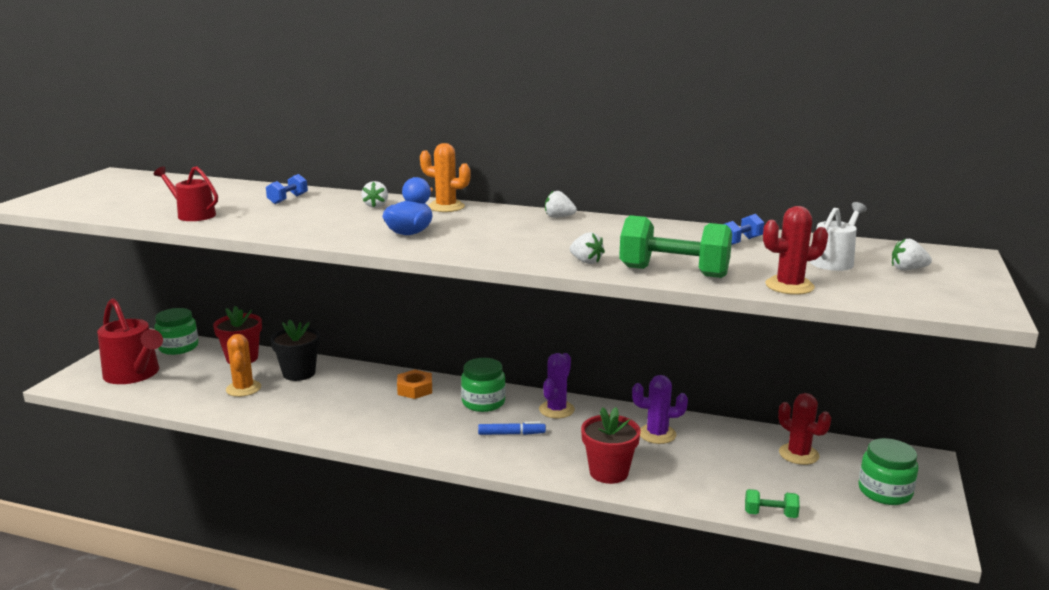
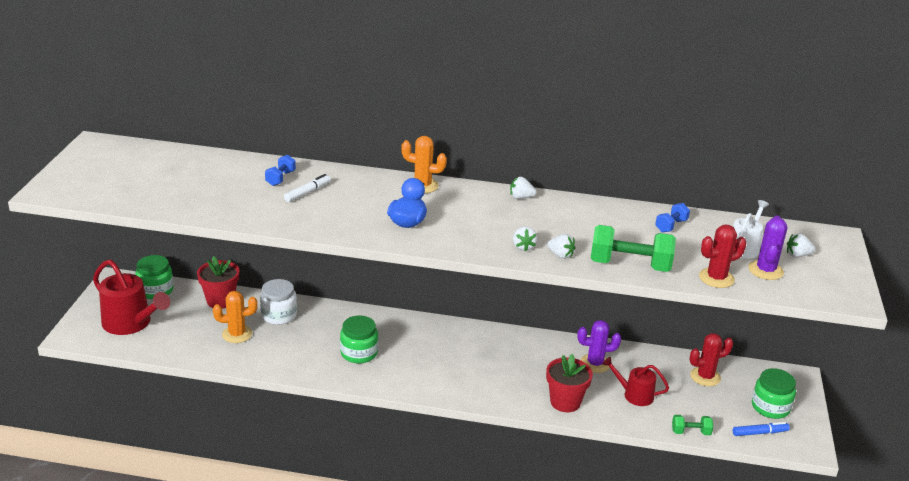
camera: 10 degrees left, 10 degrees up
red watering can [154,166,218,221] -> red watering can moved to [603,357,669,406]
orange cactus [226,334,261,397] -> orange cactus turned 75 degrees counterclockwise [213,291,257,343]
black flower pot [270,320,320,381] -> white jar [260,279,297,325]
white strawberry [361,181,388,208] -> white strawberry moved to [513,227,537,251]
orange nut [397,369,432,399] -> none
green jar [461,358,506,412] -> green jar moved to [340,316,378,364]
blue marker [478,421,546,435] -> blue marker moved to [733,422,790,436]
purple cactus [539,353,575,418] -> purple cactus moved to [748,216,787,280]
red cactus [778,393,831,465] -> red cactus turned 60 degrees counterclockwise [689,333,733,386]
none -> white marker [284,174,331,202]

